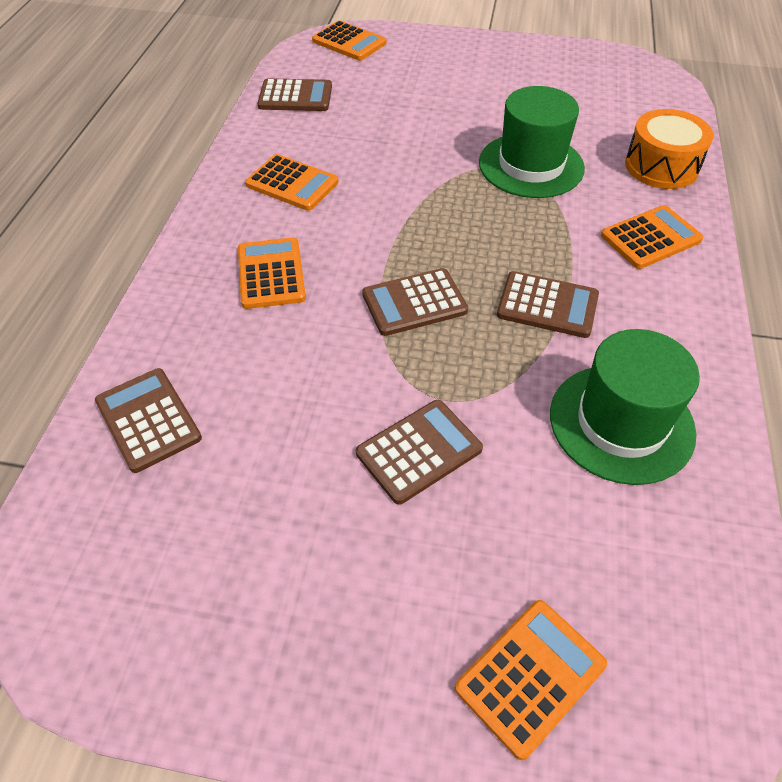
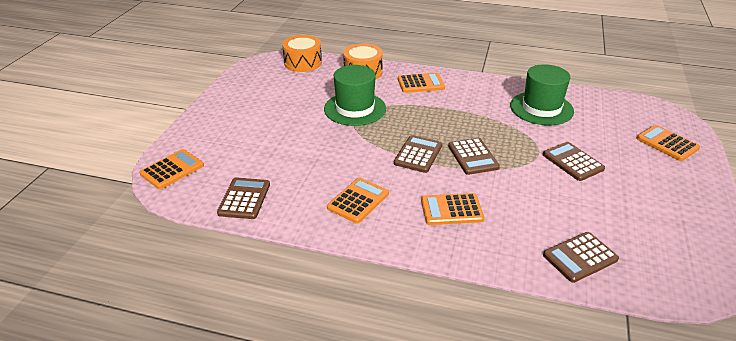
camera: 85 degrees left, 15 degrees down
brown calculator [497,271,599,338] -> brown calculator moved to [394,135,442,173]
orange calculator [601,205,703,269] -> orange calculator turned 105 degrees clockwise [398,73,445,93]
none -> orange drum [282,35,322,72]

